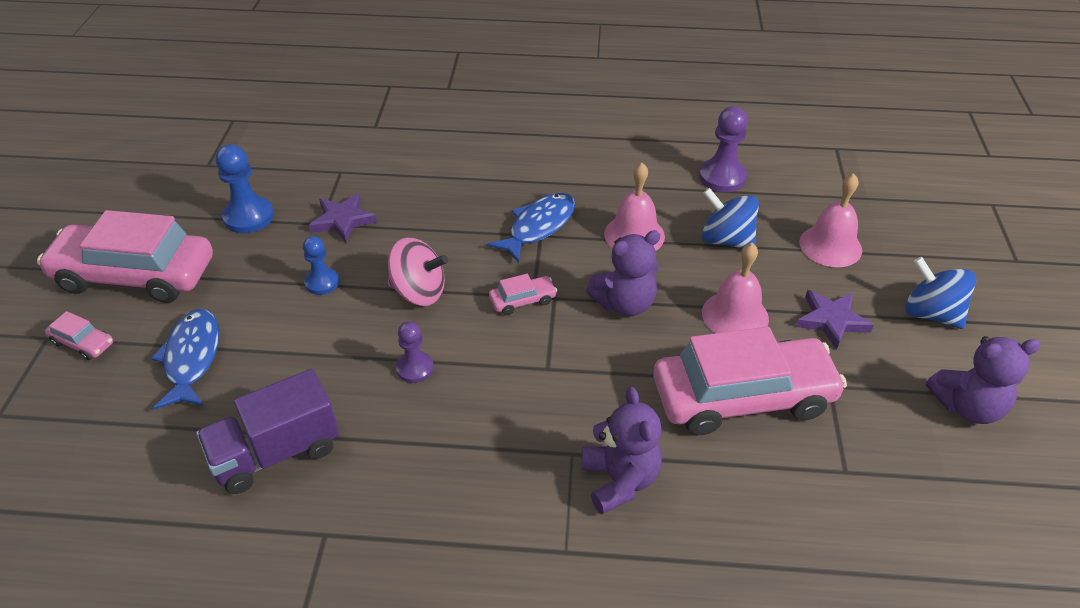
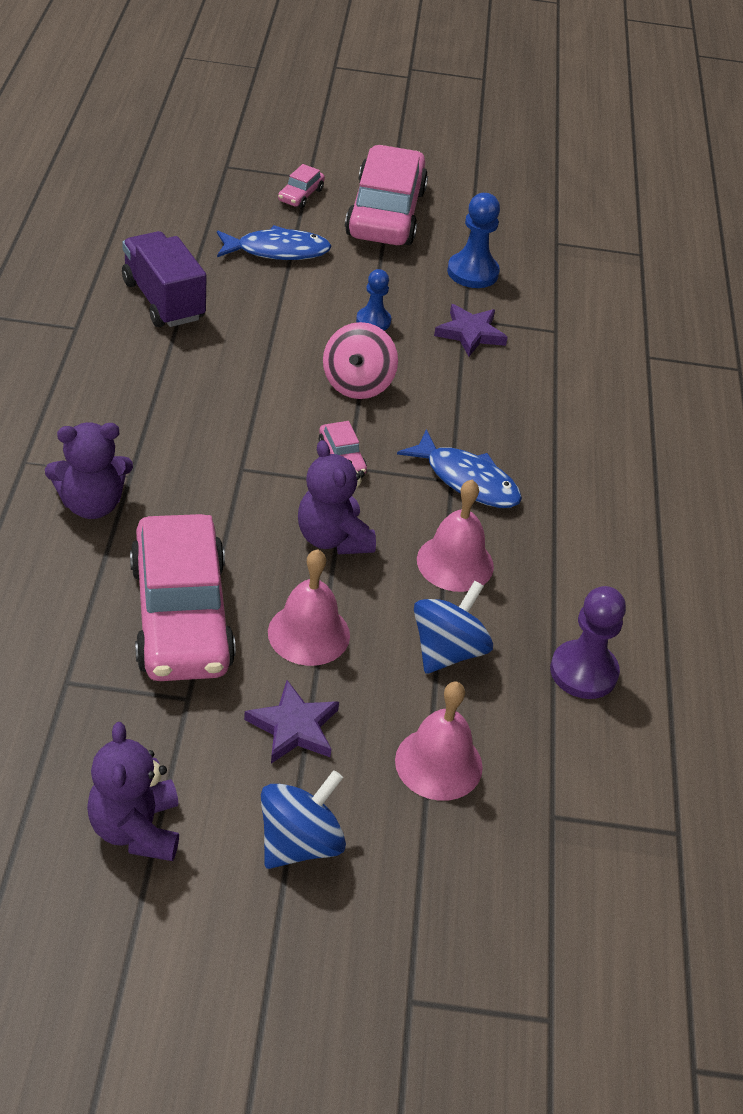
camera: 85 degrees right, 0 degrees up
purple pawn [396,321,434,383] -> none

